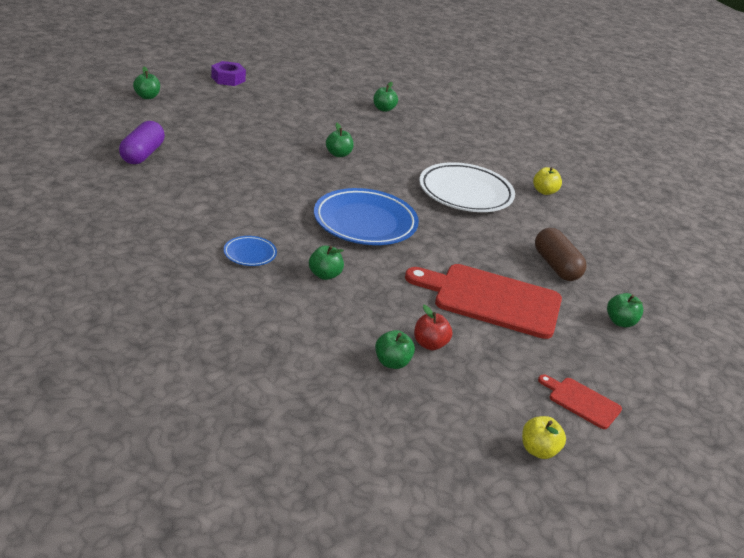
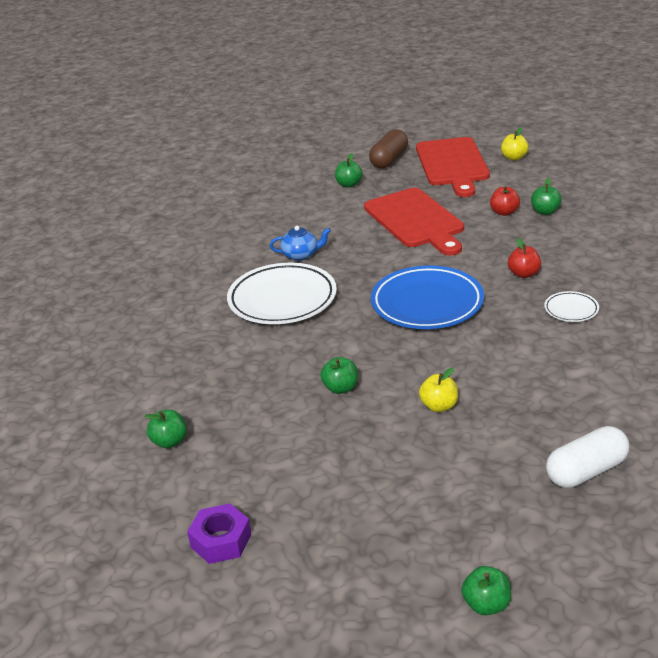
camera: 125 degrees left, 0 degrees up
purple capsule [119,121,165,164] -> white capsule [546,426,629,488]
purple nut [211,61,246,86] -> purple nut moved to [187,503,252,564]
blue plate [224,236,277,266] -> white plate [544,291,599,322]
green apple [309,246,344,280] -> red apple [508,238,541,278]
yellow apple [533,167,562,195] -> yellow apple moved to [419,368,458,412]
brown capsule [535,228,587,281] -> brown capsule moved to [369,129,408,168]
red cutting board [538,374,622,429] -> red cutting board [416,137,490,197], size x2.11
none -> blue teapot [270,226,331,261]

